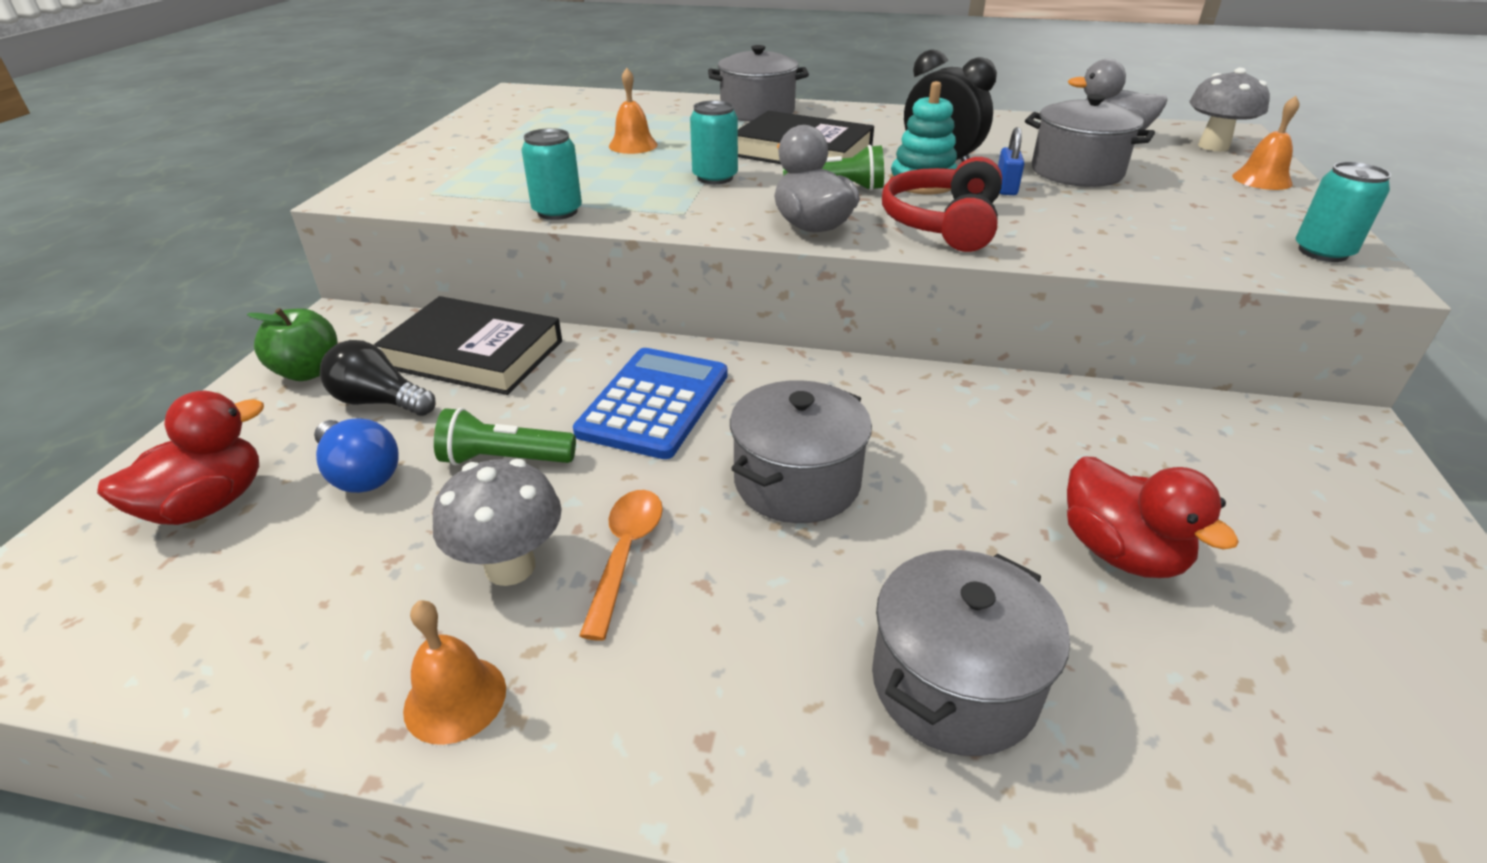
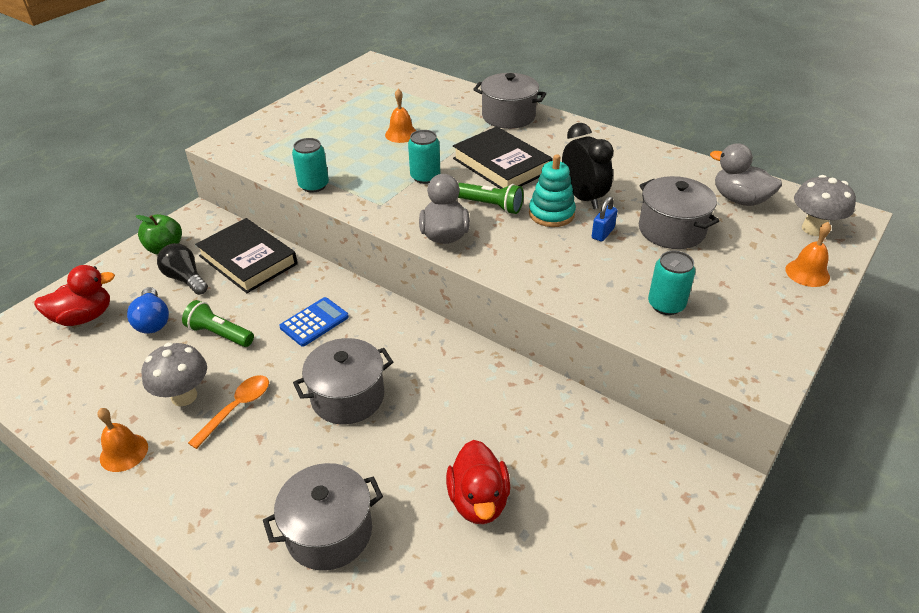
camera: 25 degrees right, 5 degrees up
blue calculator [573,348,728,459] -> blue calculator [279,297,349,347], size x0.65
red headphones [882,157,1002,252] -> none
turquoise can [1296,162,1391,262] -> turquoise can moved to [648,251,696,315]

